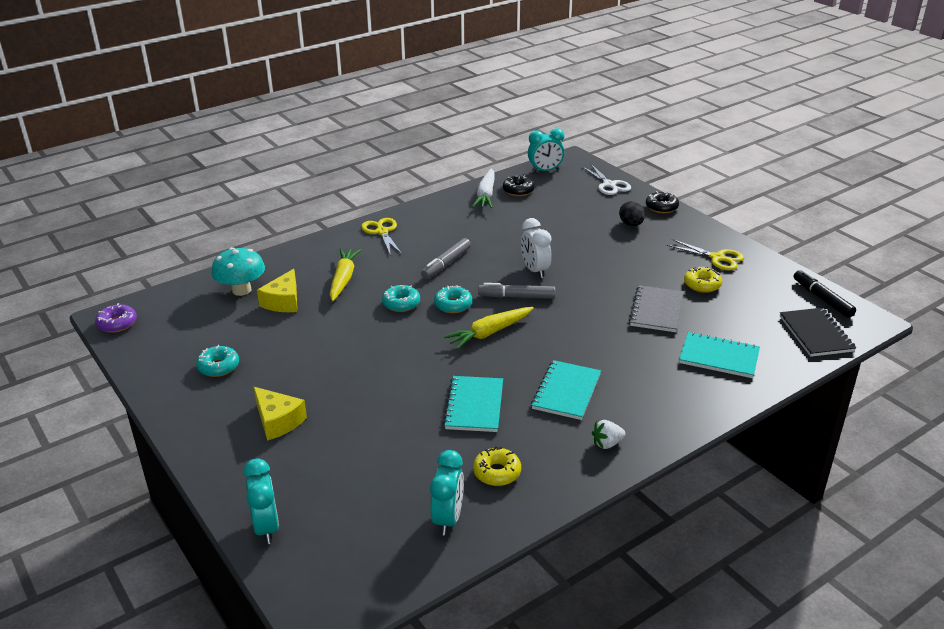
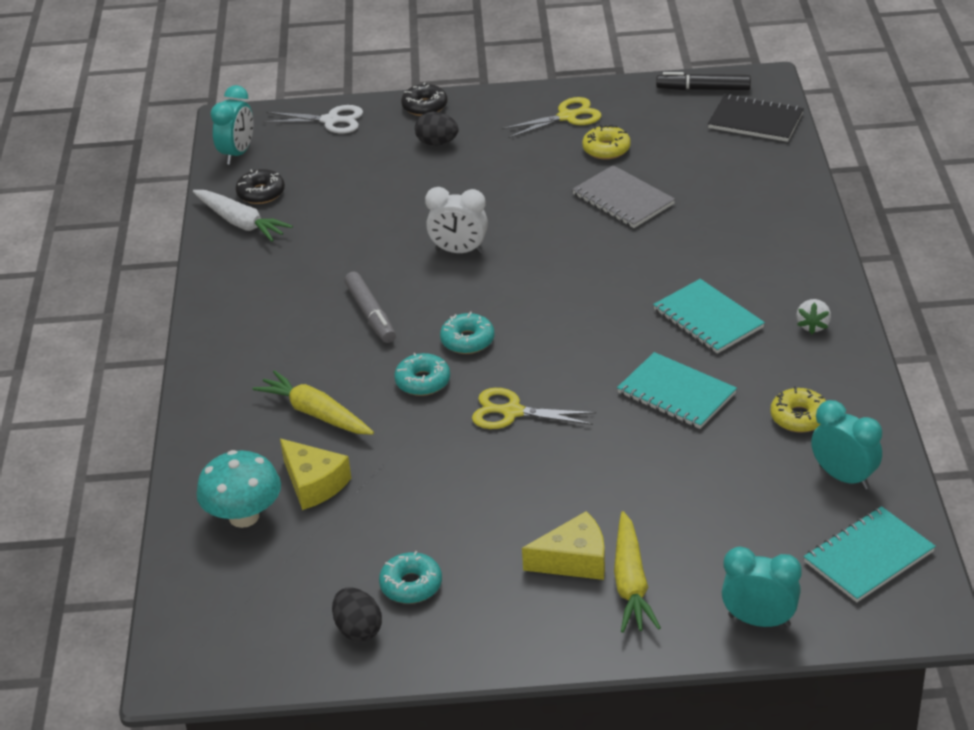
camera: 55 degrees left, 5 degrees up
purple donut [95,303,137,333] -> none
yellow scissors [361,218,402,256] -> yellow scissors moved to [472,388,596,429]
yellow carrot [444,307,534,349] -> yellow carrot moved to [614,511,661,633]
grey marker [478,283,555,299] -> none
turquoise notebook [679,332,760,378] -> turquoise notebook moved to [804,506,936,602]
none -> black egg [332,588,382,642]

